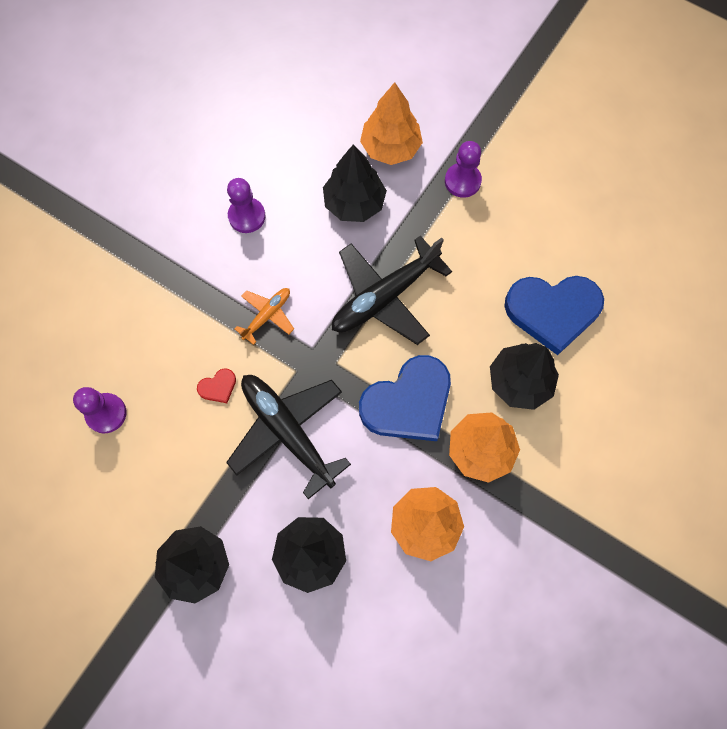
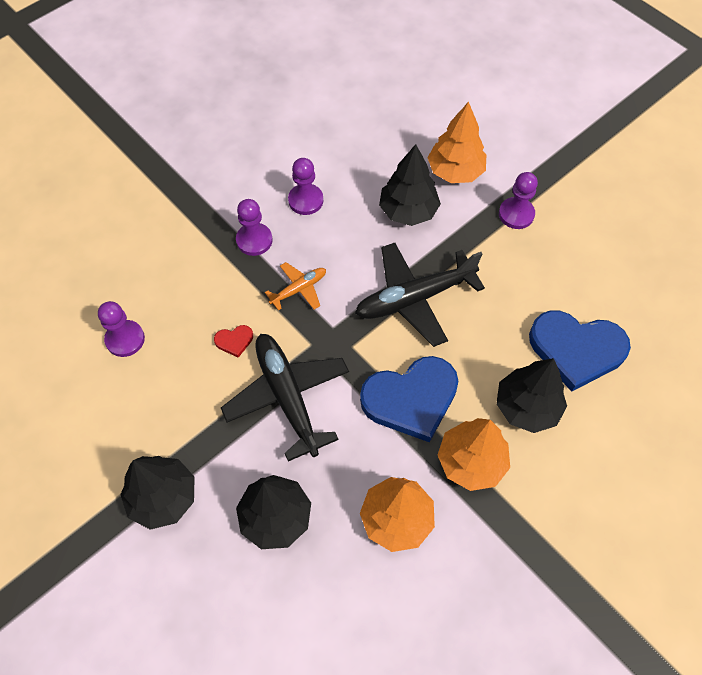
camera: 15 degrees right, 10 degrees down
none -> purple pawn [236,199,272,256]

